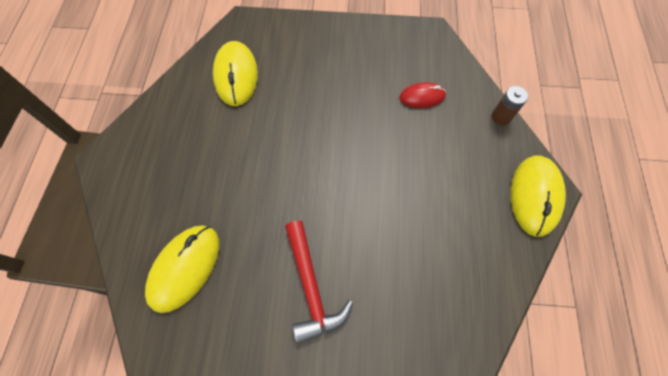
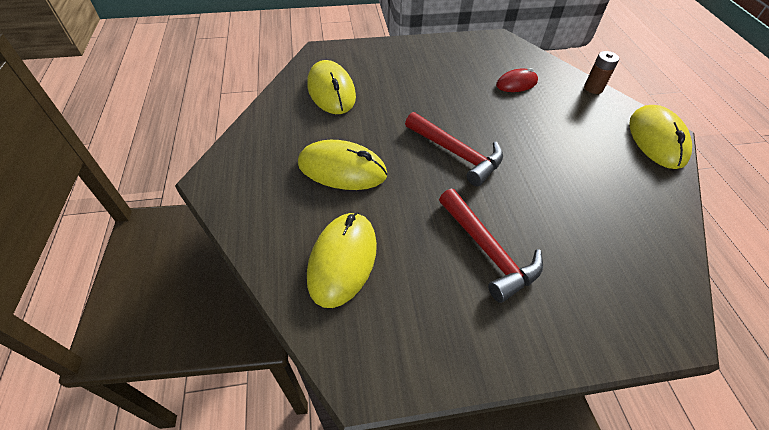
camera: 15 degrees left, 15 degrees down
none -> yellow mouse [298,140,387,190]
none -> red hammer [405,112,503,186]

